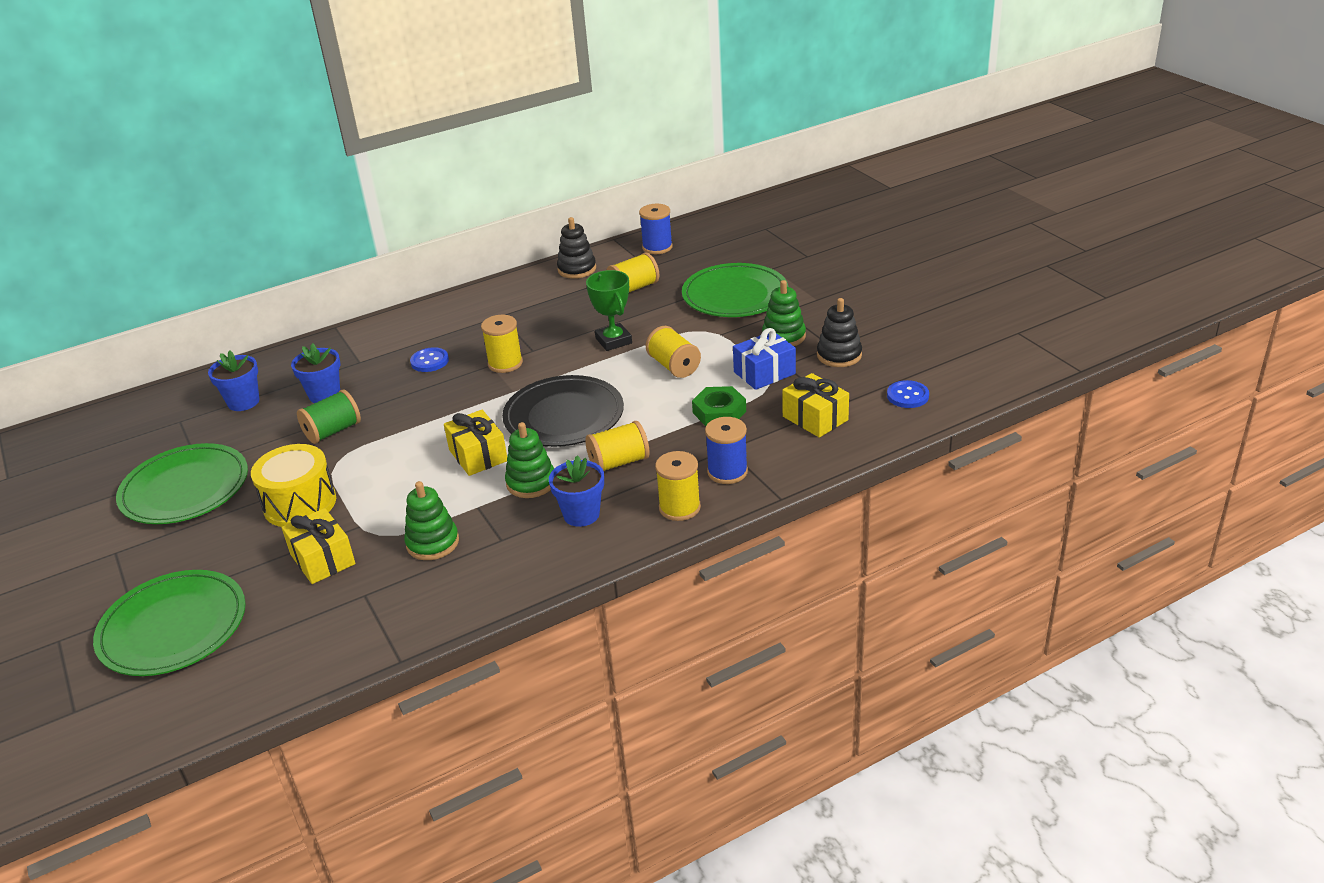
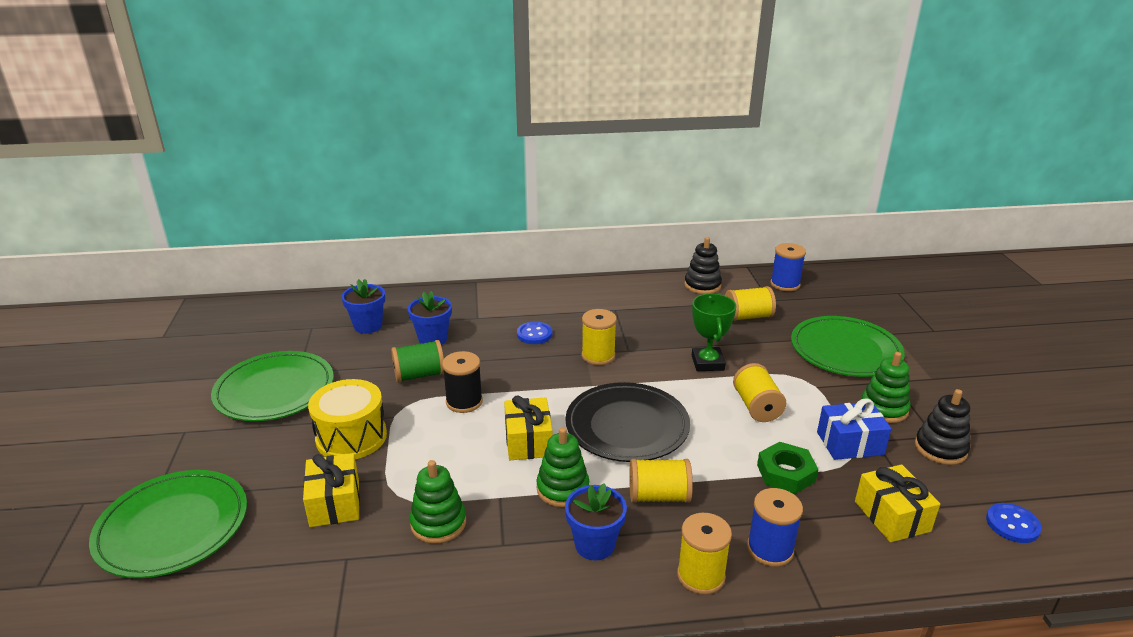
camera: 20 degrees right, 5 degrees down
none -> black spool [442,351,483,413]

